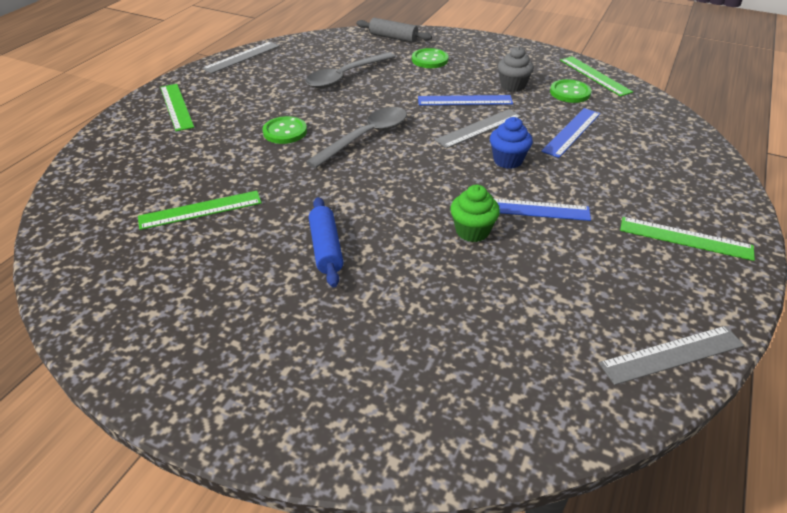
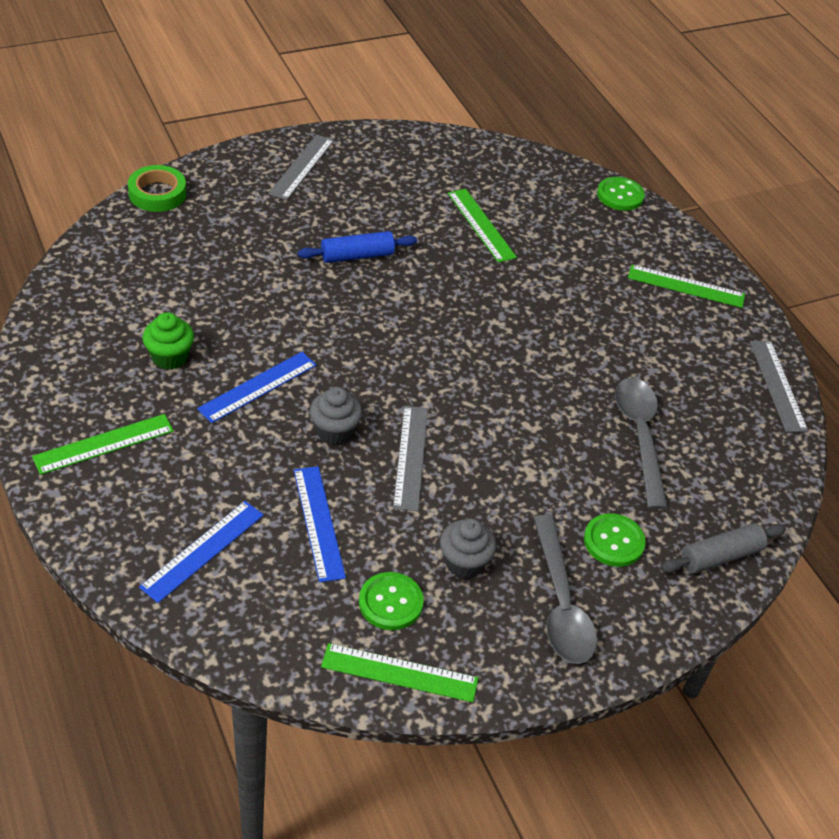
camera: 125 degrees right, 5 degrees up
green ruler [138,191,262,230] -> green ruler turned 45 degrees counterclockwise [448,189,517,263]
green button [262,116,307,144] -> green button moved to [597,177,645,211]
grey spoon [306,107,407,169] -> grey spoon moved to [533,515,597,664]
blue rolling pin [309,197,344,288] -> blue rolling pin turned 45 degrees counterclockwise [298,231,417,263]
blue ruler [418,95,513,105] -> blue ruler moved to [139,501,264,603]
green cupcake [450,185,500,242] -> green cupcake moved to [142,312,194,370]
blue cupcake [490,117,533,169] -> grey cupcake [310,387,362,445]
grey ruler [599,326,744,385] -> grey ruler moved to [268,135,334,200]
none -> green tape [128,165,186,212]

